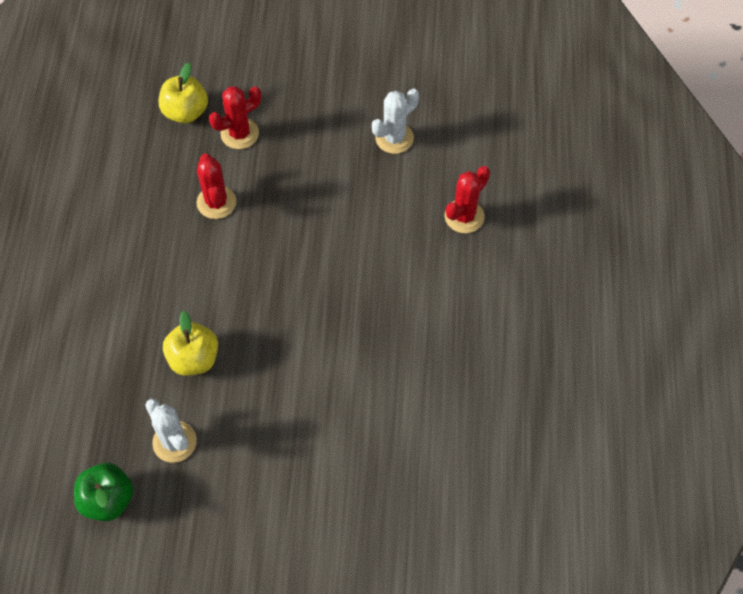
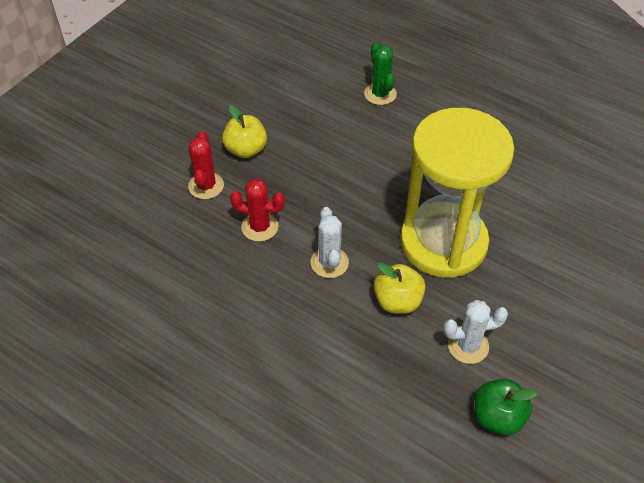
camera: 60 degrees left, 10 degrees down
yellow apple [159,63,208,123] -> yellow apple moved to [222,105,267,158]
white cactus [372,88,419,154] -> white cactus moved to [311,207,349,278]
red cactus [445,166,490,233] -> green cactus [364,42,397,105]
none -> yellow hourglass [400,108,514,278]

